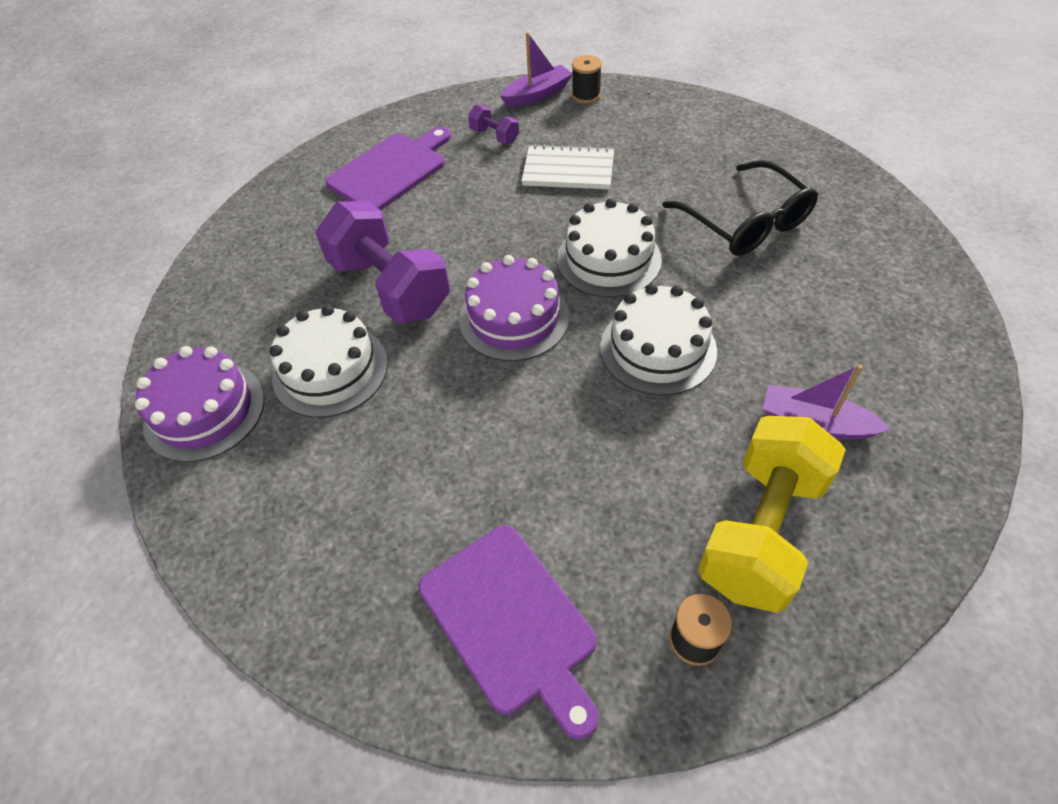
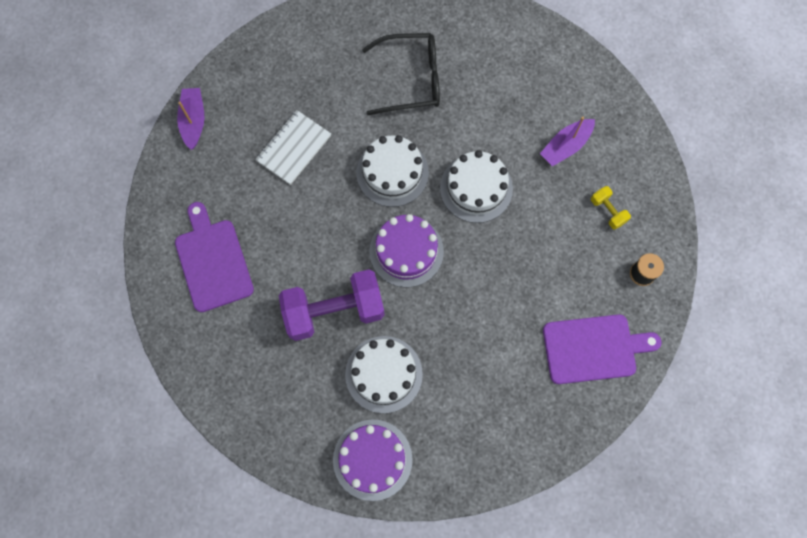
camera: 65 degrees left, 20 degrees up
purple dumbbell [468,105,519,144] -> none
black spool [572,55,602,103] -> none
yellow dumbbell [698,416,846,613] -> yellow dumbbell [591,186,631,230], size x0.44

